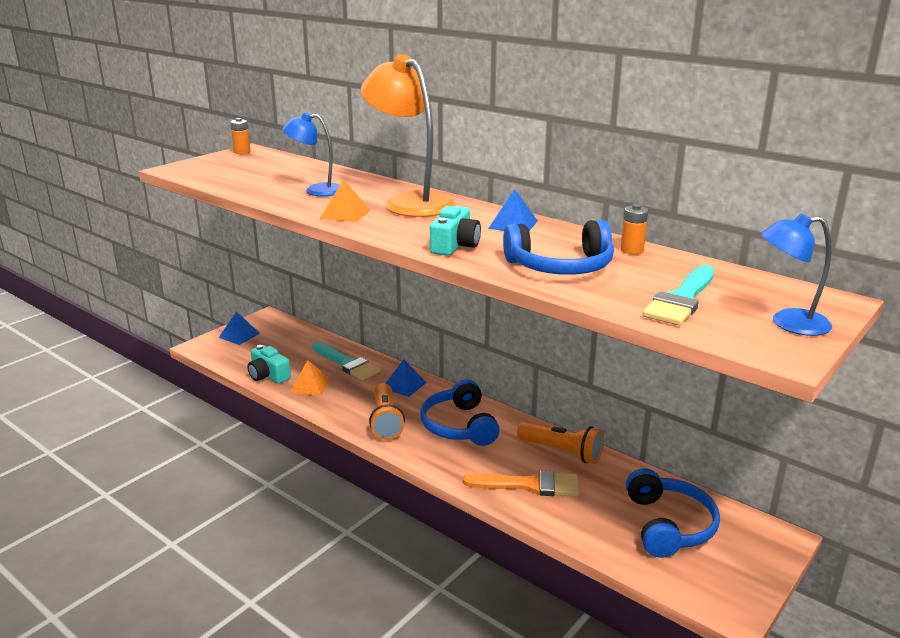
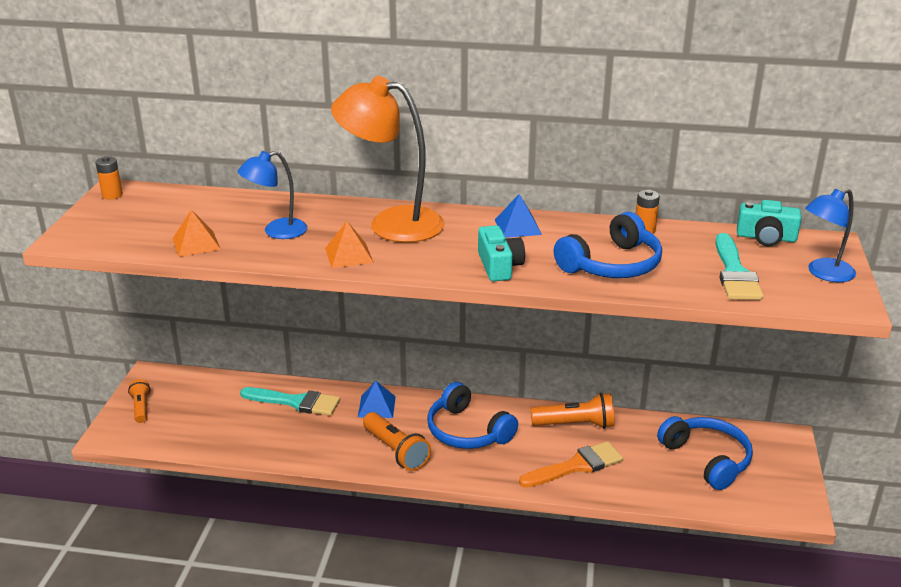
camera: 30 degrees left, 5 degrees up
blue pyramid [219,311,260,345] -> orange flashlight [128,379,150,423]
turquoise camera [247,345,291,384] -> turquoise camera moved to [737,200,802,246]
orange pyramid [290,360,330,396] -> orange pyramid moved to [172,210,221,257]

